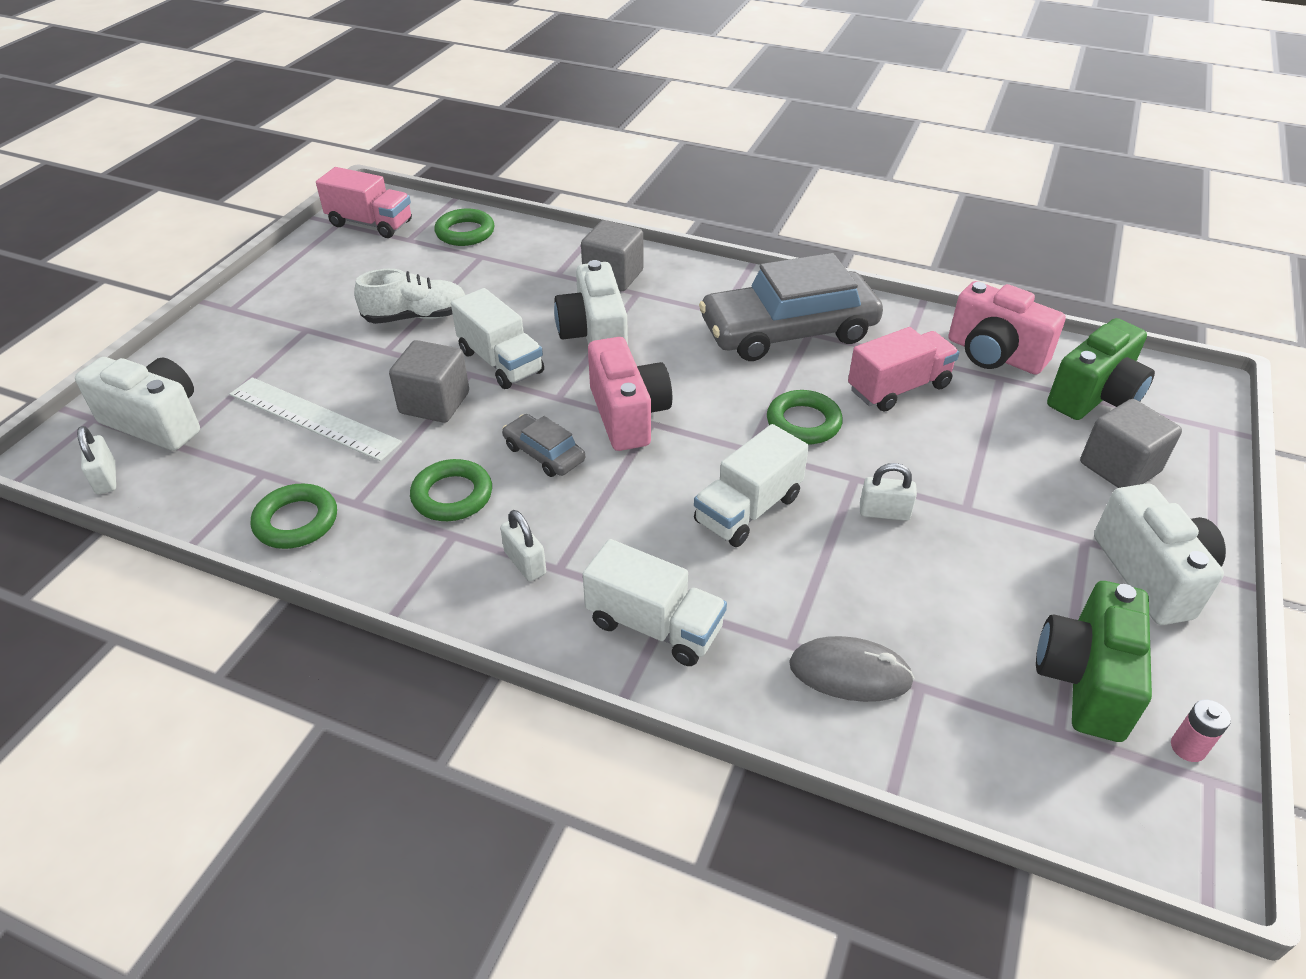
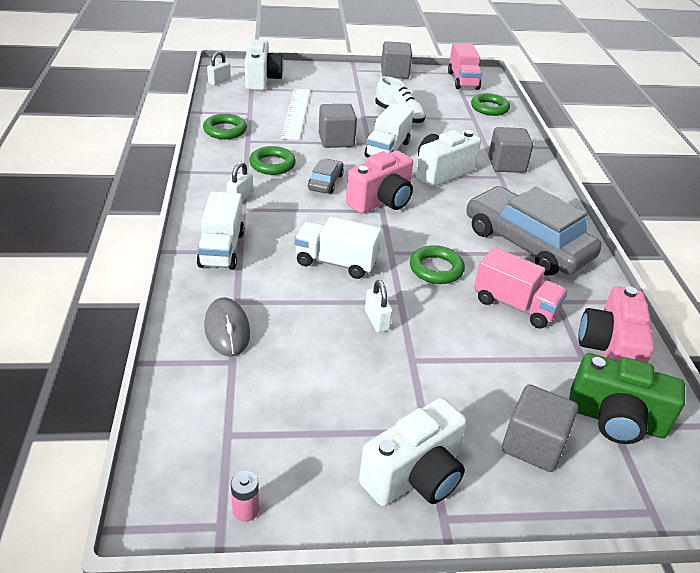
camera: 60 degrees right, 5 degrees down
green camera [1036,581,1152,742] -> none
none -> grey cube [381,41,412,79]

